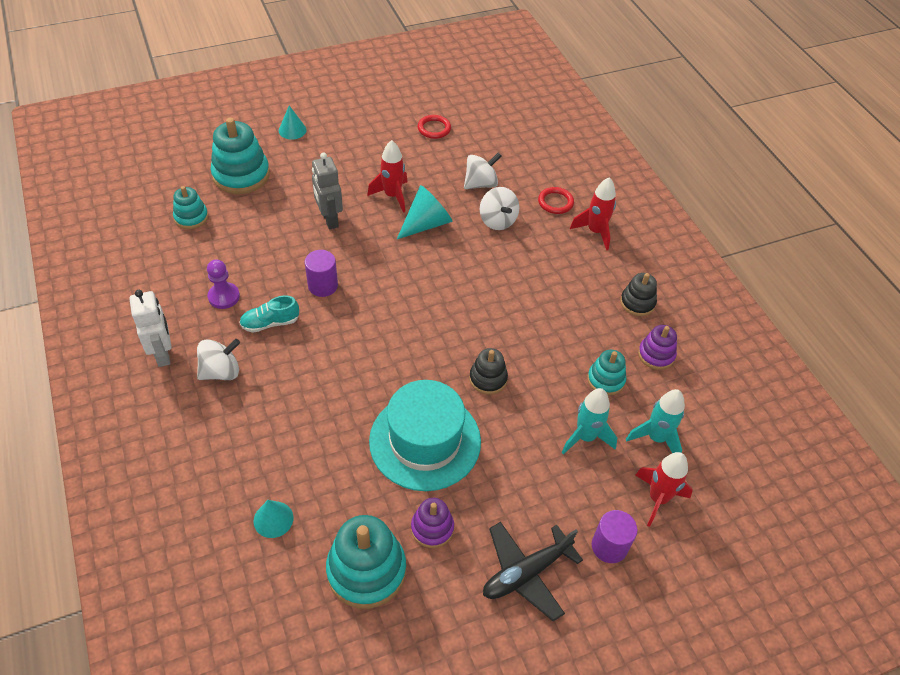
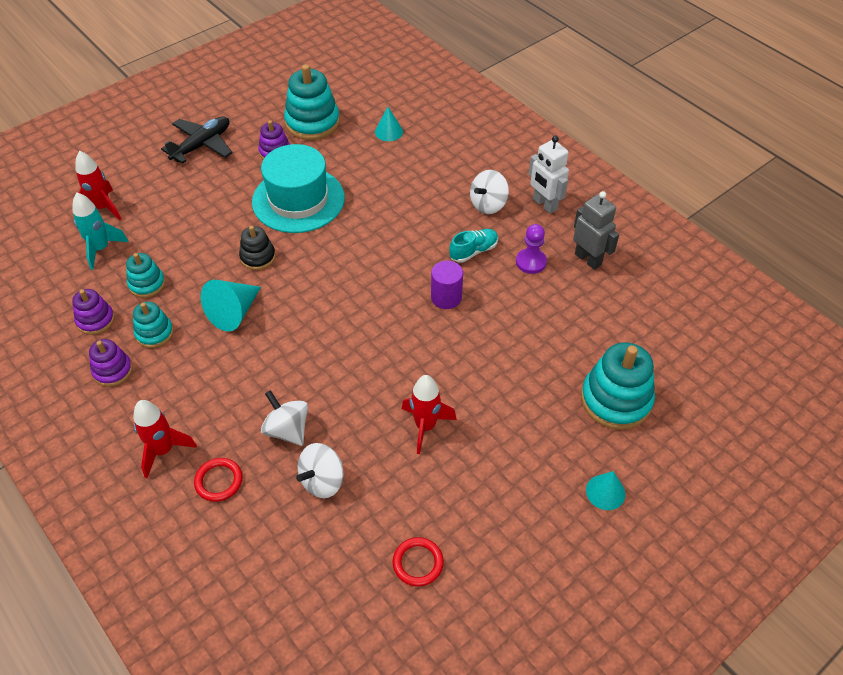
camera: 165 degrees right, 0 degrees up
turquoise stacking toy [173,186,208,229] -> turquoise stacking toy moved to [133,302,174,348]
grey robot [312,152,343,230] -> grey robot moved to [573,191,619,270]
turquoise cone [397,185,452,239] -> turquoise cone moved to [201,280,261,331]
turquoise rocket [562,388,617,455] -> none
purple cylinder [592,510,637,563] -> none
black stacking toy [620,273,657,316] -> purple stacking toy [89,339,133,387]

